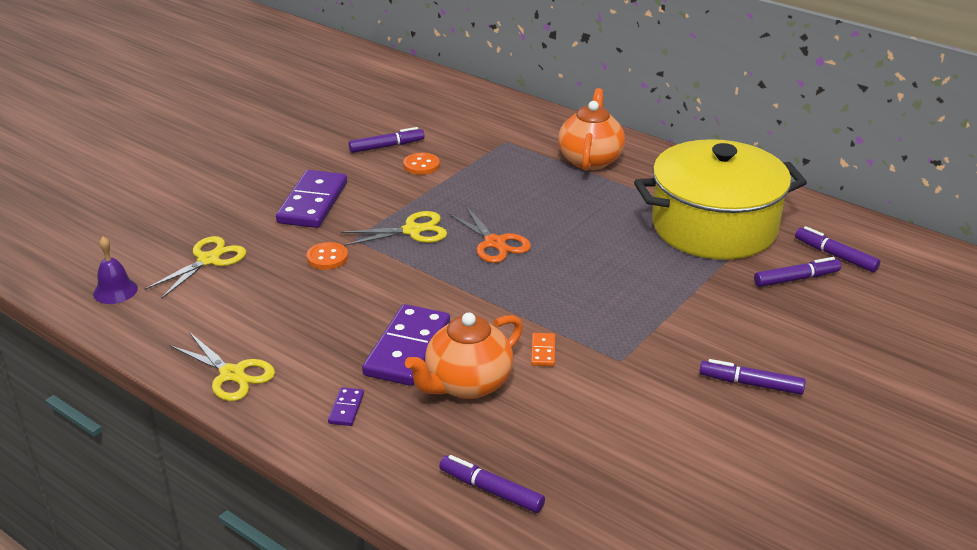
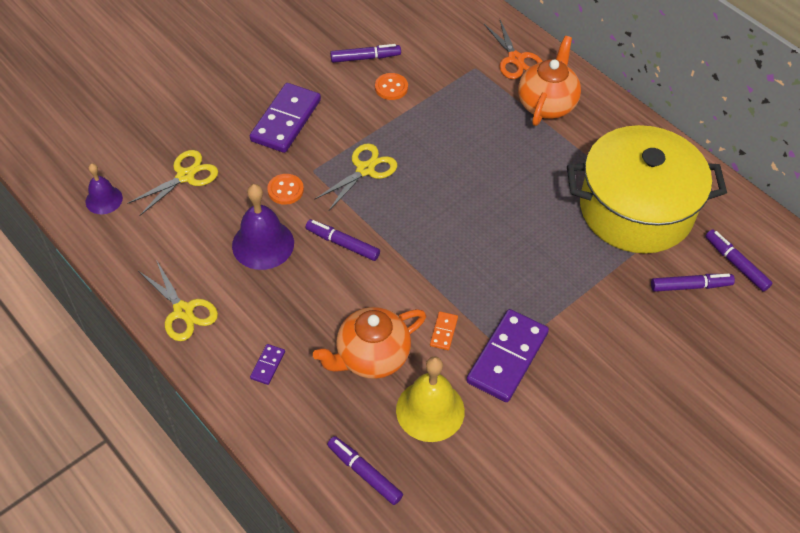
camera: 10 degrees right, 20 degrees up
yellow scissors [341,211,447,246] -> yellow scissors turned 45 degrees counterclockwise [314,143,397,211]
purple domino [362,304,450,386] -> purple domino moved to [466,309,549,402]
orange scissors [448,206,531,263] -> orange scissors moved to [484,18,543,79]
purple marker [699,359,806,395] -> purple marker moved to [305,219,380,261]
none -> purple bell [232,184,294,270]
none -> yellow bell [396,356,465,442]

